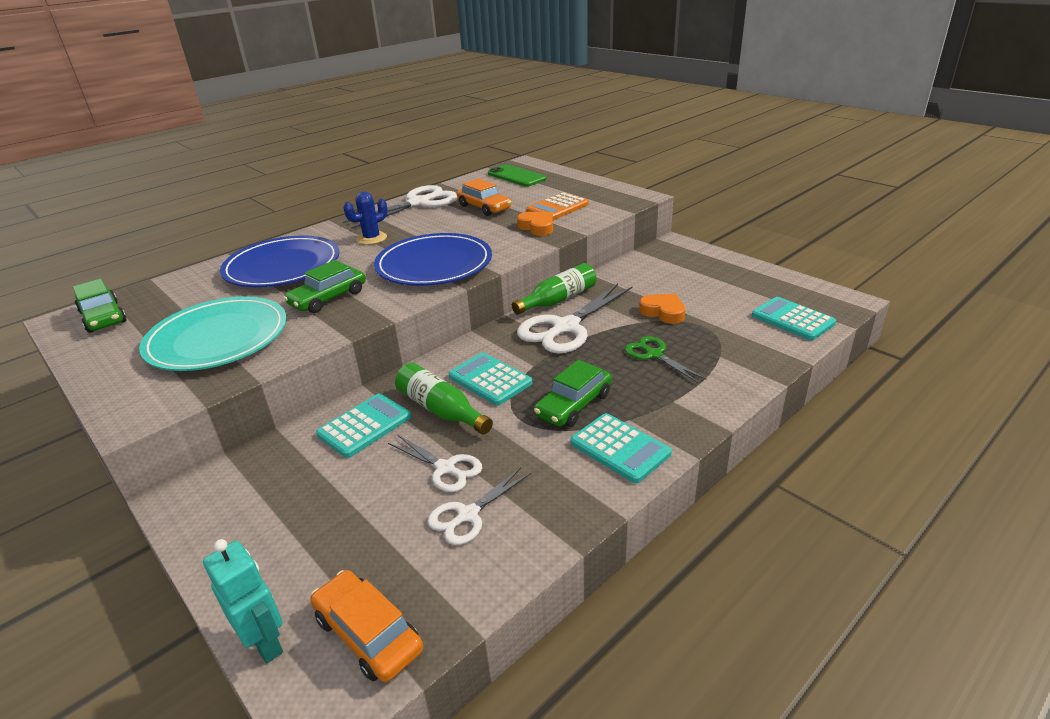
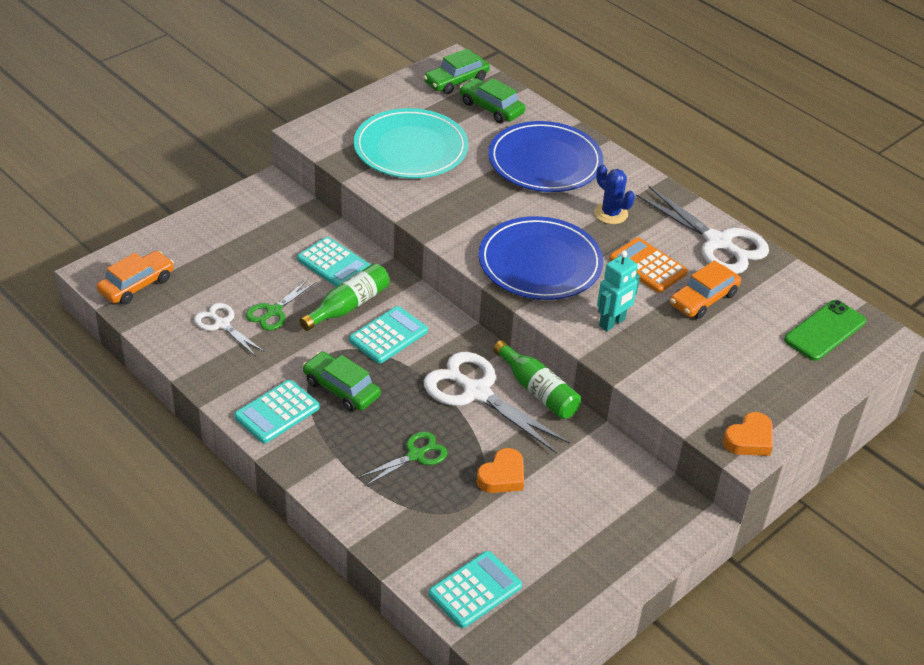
camera: 85 degrees right, 10 degrees up
turquoise robot [203,539,283,663] -> turquoise robot moved to [597,251,640,331]
green car [283,260,366,313] -> green car moved to [459,78,525,123]
white scissors [388,435,482,492] -> green scissors [246,279,316,331]
orange heart [517,212,553,236] -> orange heart moved to [723,412,773,456]
orange calculator [526,192,589,220] -> orange calculator moved to [609,237,688,293]

